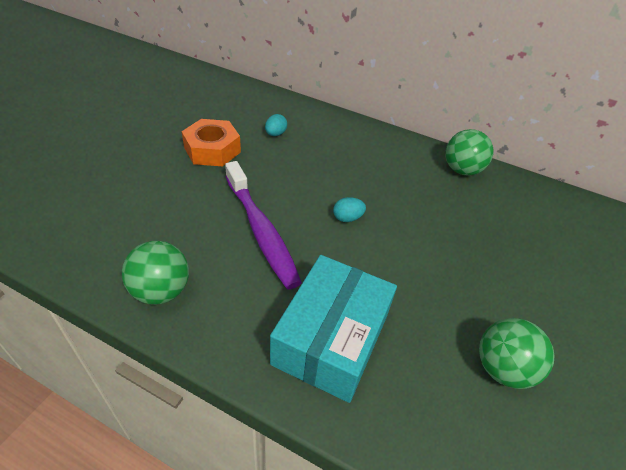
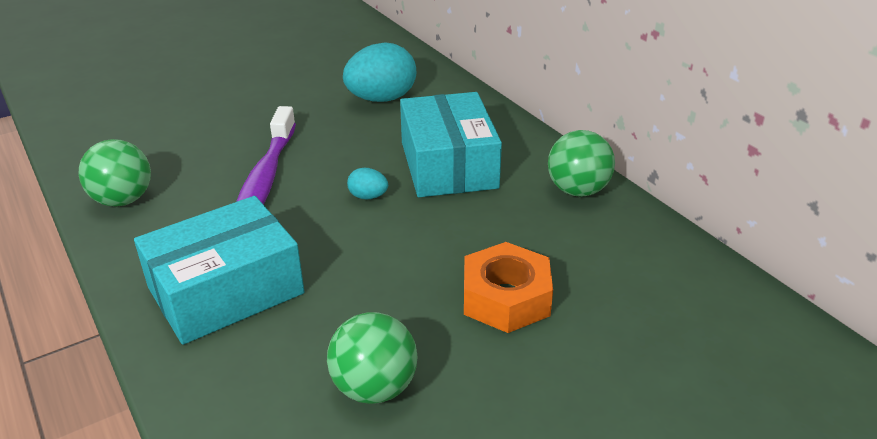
camera: 35 degrees right, 10 degrees down
orange nut [182,119,241,166] -> orange nut moved to [464,242,553,333]
turquoise egg [265,114,287,136] -> turquoise egg [343,43,416,102], size x2.18
none -> turquoise box [400,92,502,197]

